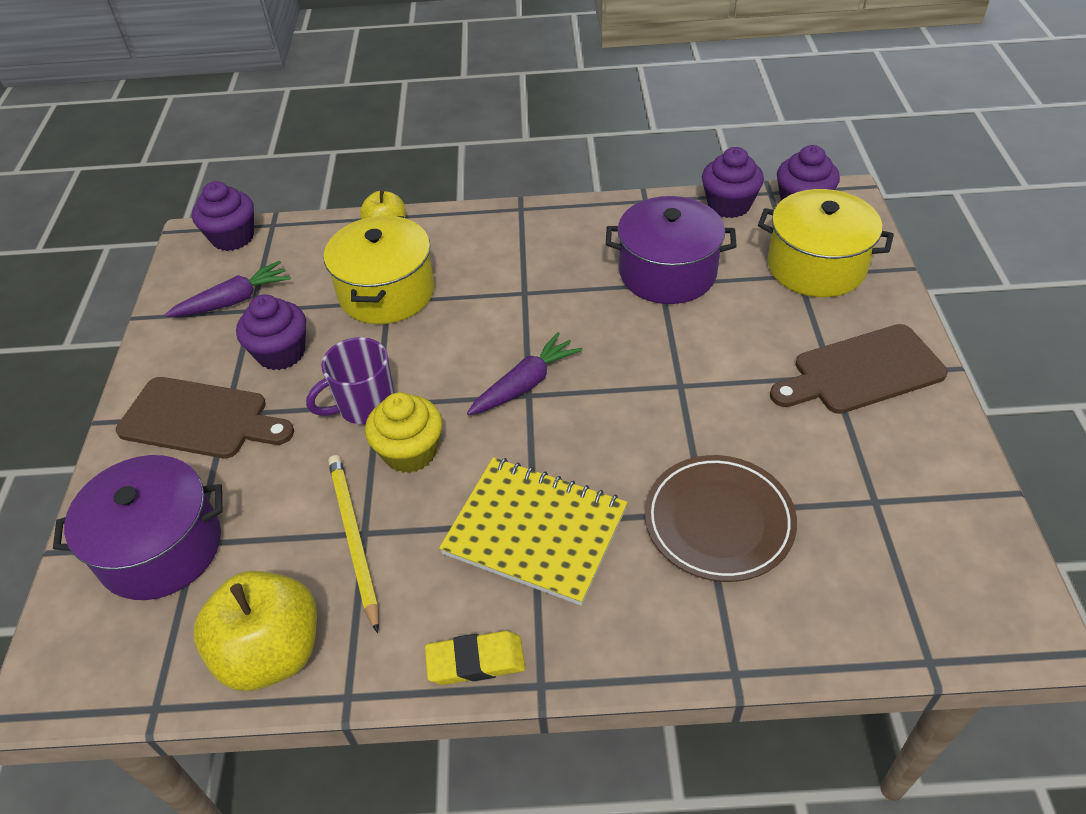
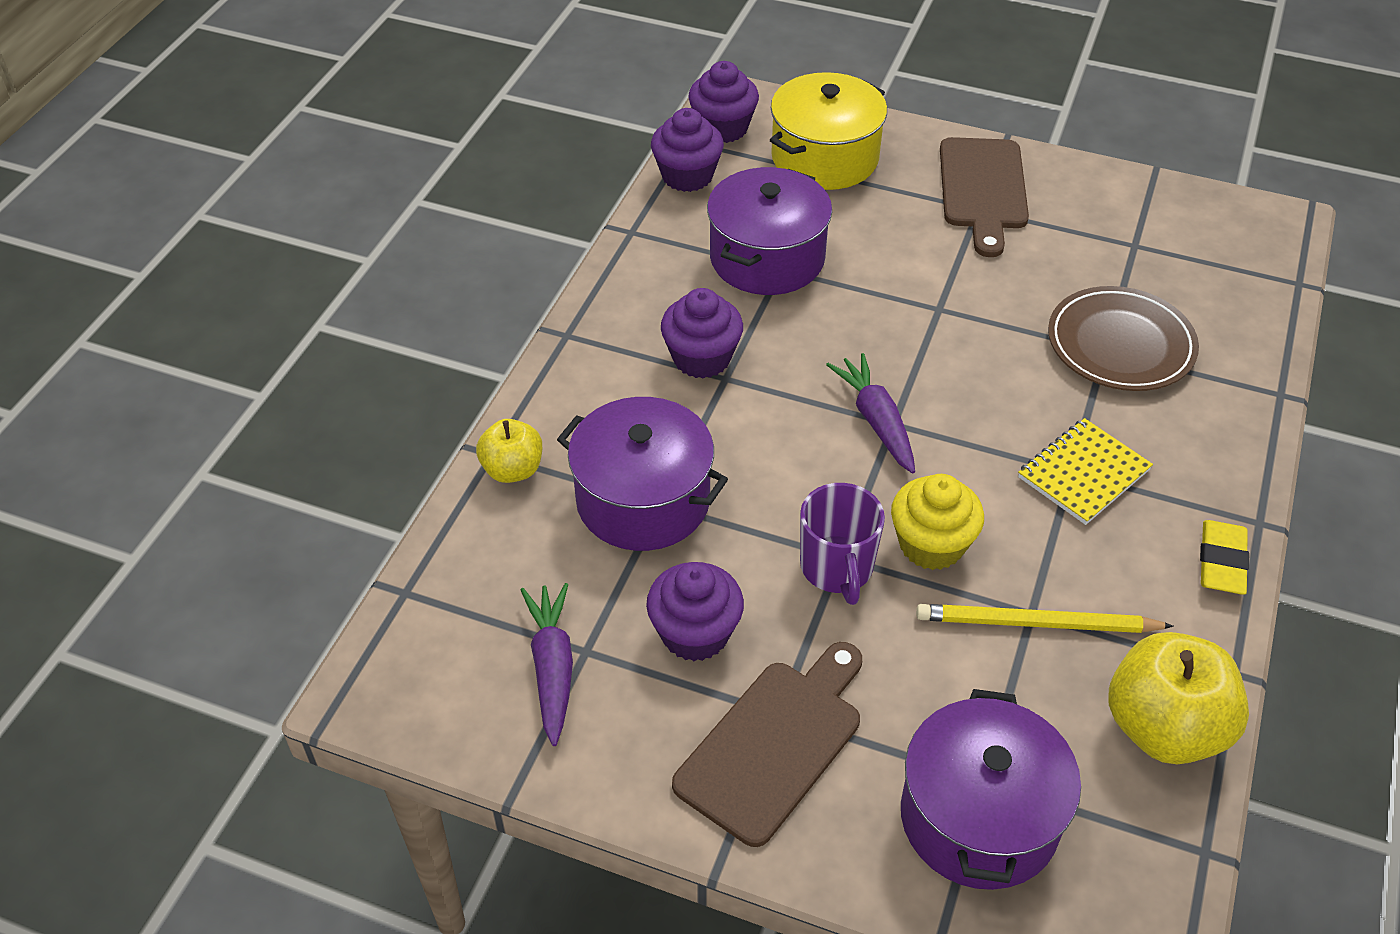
camera: 70 degrees left, 0 degrees up
purple cupcake [192,181,254,251] -> purple cupcake moved to [661,288,743,379]
yellow pot [324,216,435,324] -> purple pot [557,397,728,551]
yellow notebook [439,457,628,605] -> yellow notebook [1018,418,1153,525], size x0.66

